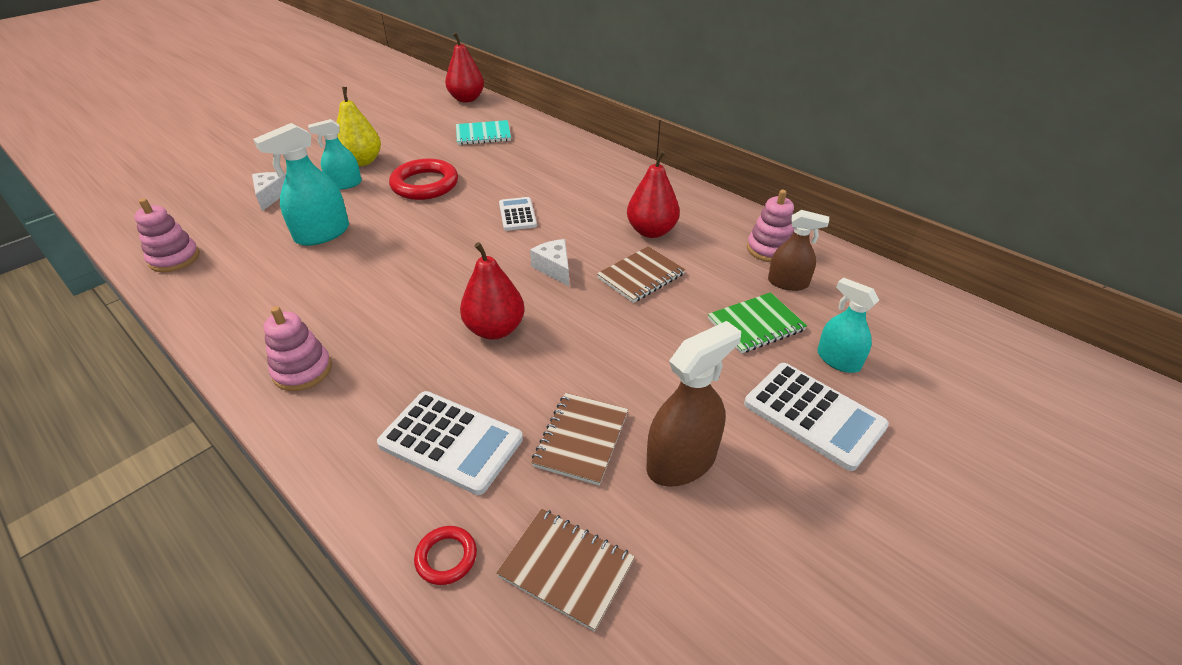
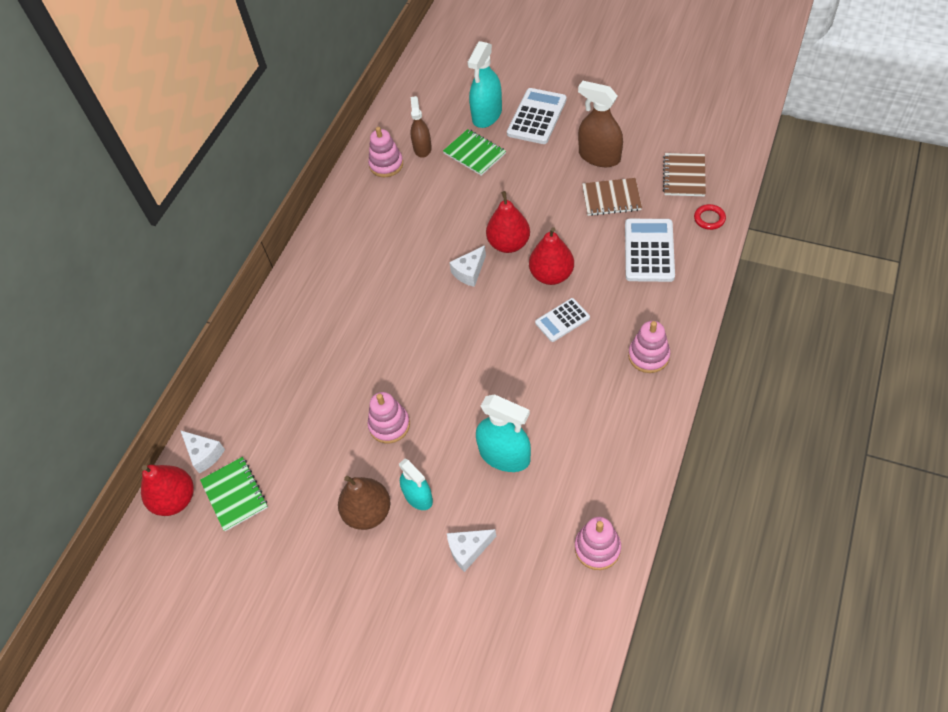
camera: 105 degrees left, 15 degrees up
yellow pear [336,87,381,166] -> brown pear [338,476,391,530]
red ring [389,158,458,200] -> pink stacking toy [367,392,410,444]
turquoise notebook [456,120,511,145] -> none
white calculator [499,197,537,231] -> white calculator moved to [535,298,590,342]
brown notebook [597,246,685,303] -> none
red pear [627,150,680,238] -> red pear moved to [486,191,530,253]
turquoise spray bottle [817,277,879,373] -> turquoise spray bottle [467,41,502,128], size x1.53
none -> white cheese [180,430,225,474]
none -> green notebook [200,457,268,531]

